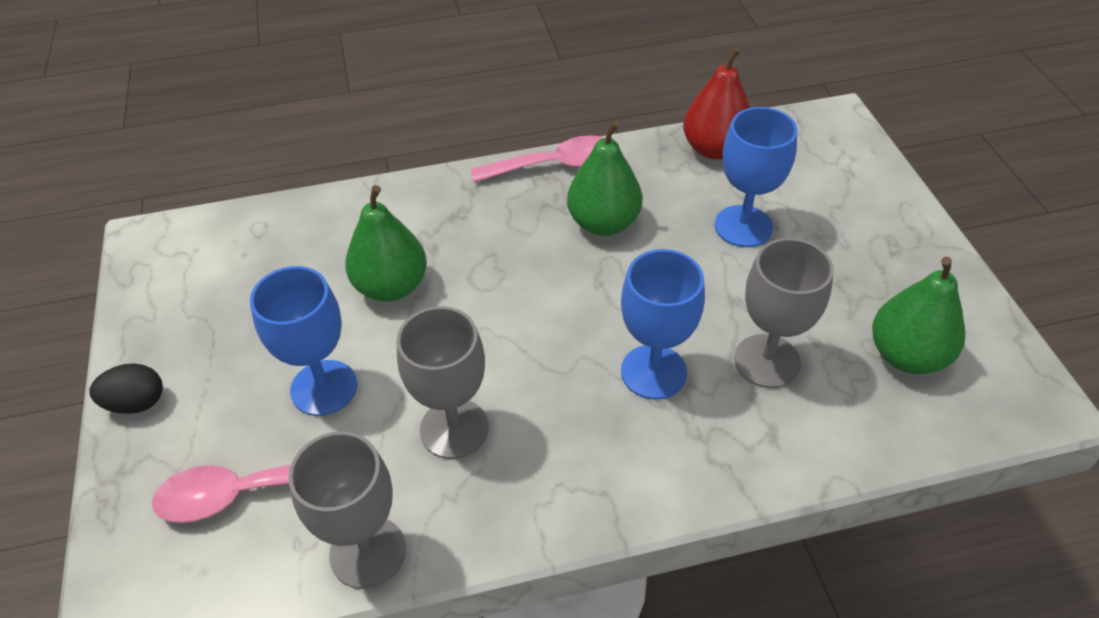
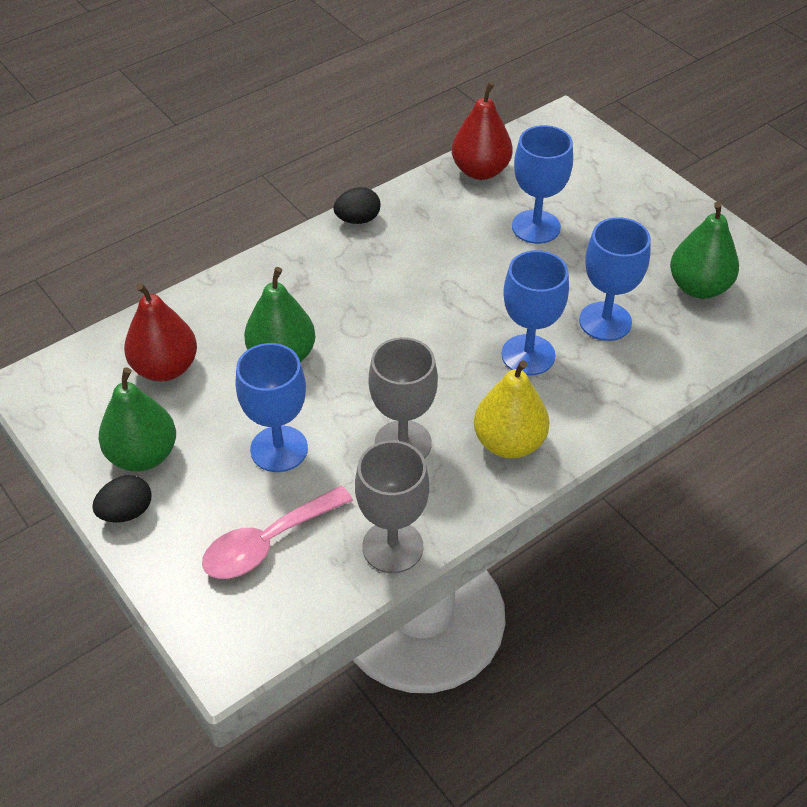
camera: 25 degrees left, 0 degrees up
pink spoon [471,135,604,183] -> black egg [333,187,381,224]
green pear [567,121,642,236] -> green pear moved to [99,367,176,472]
grey goblet [734,238,833,388] -> blue goblet [579,217,651,341]
none -> red pear [124,283,197,382]
none -> yellow pear [474,360,550,459]

